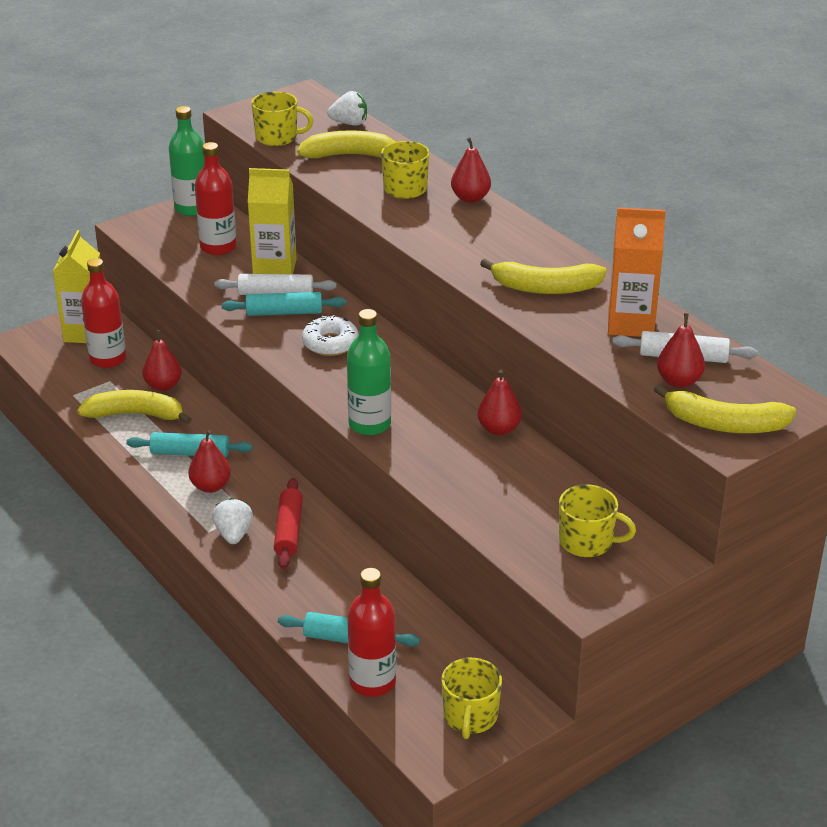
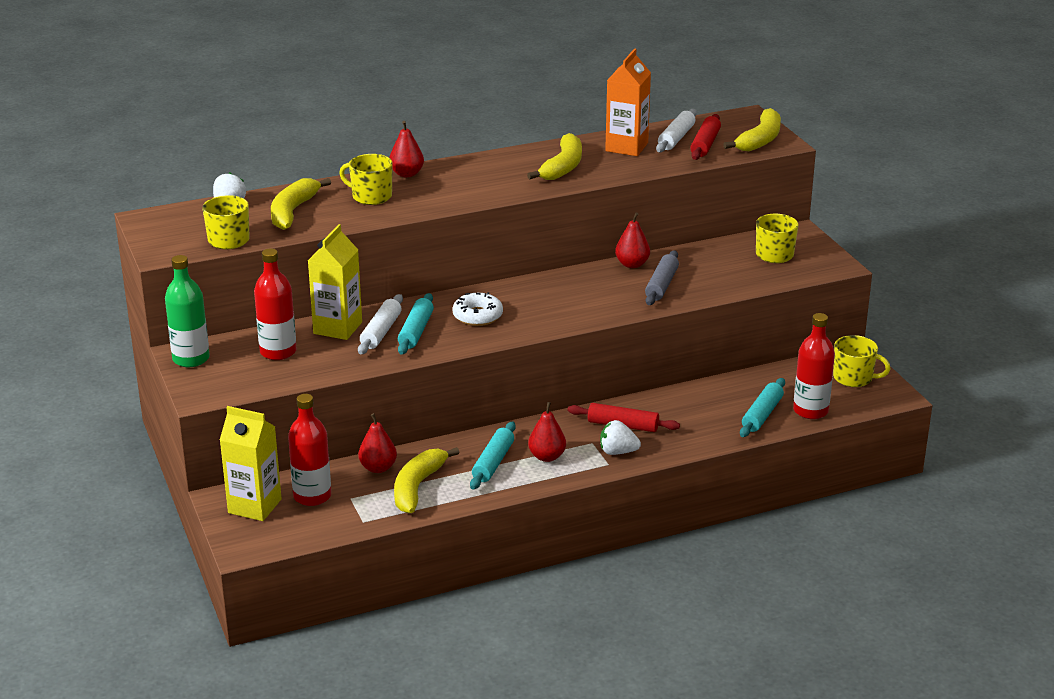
camera: 75 degrees left, 5 degrees down
green bottle [347,309,391,435] -> none
red pear [657,313,705,388] -> red rolling pin [690,114,721,160]
none -> grey rolling pin [645,250,679,305]

